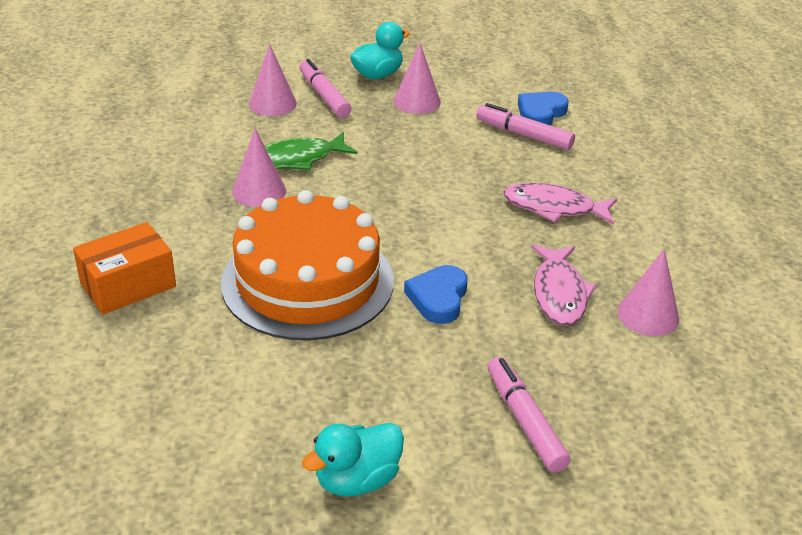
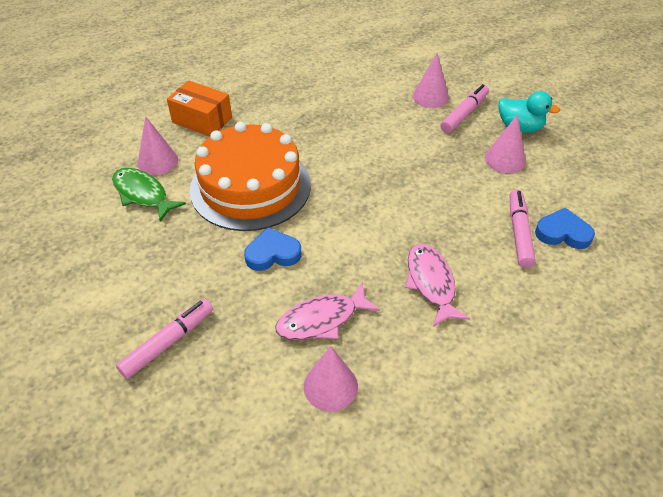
camera: 65 degrees right, 10 degrees up
pink cone [232,128,286,207] -> pink cone moved to [137,116,178,175]
green fish [265,132,357,170] -> green fish moved to [112,168,186,222]
turquoise duck [302,423,404,496] -> none

